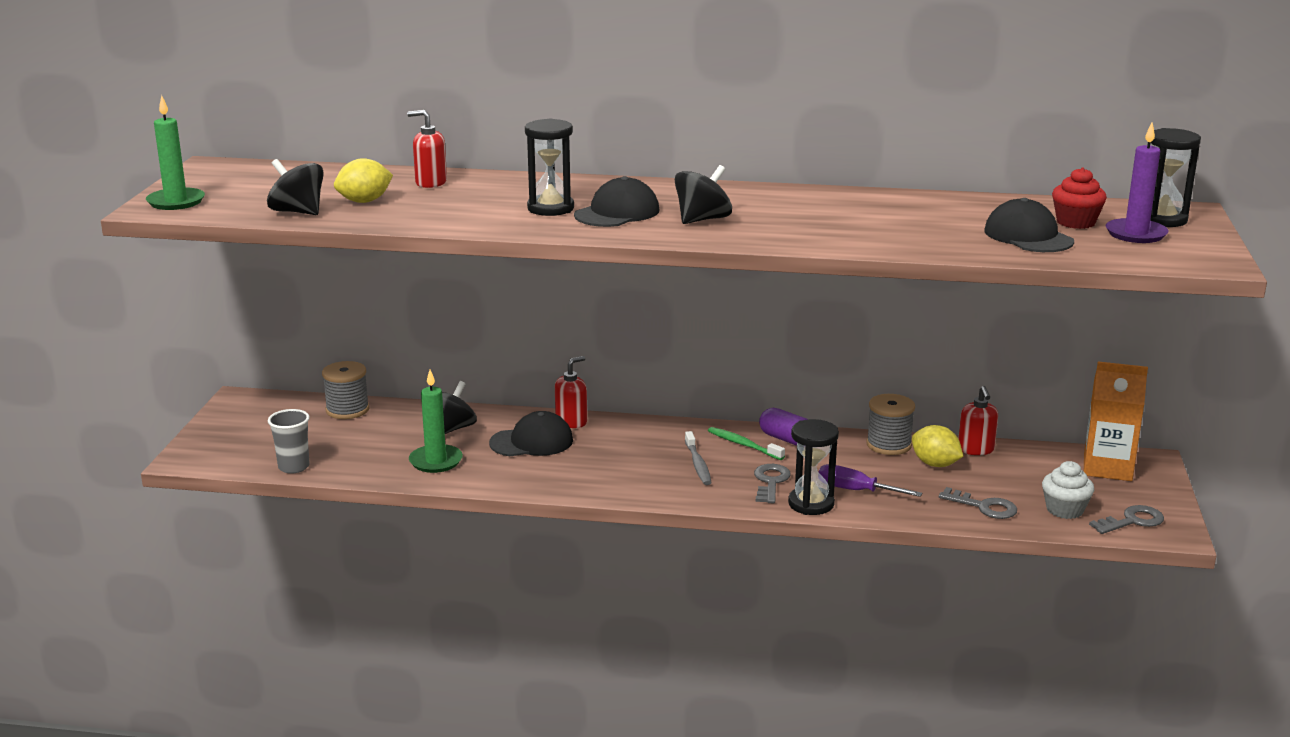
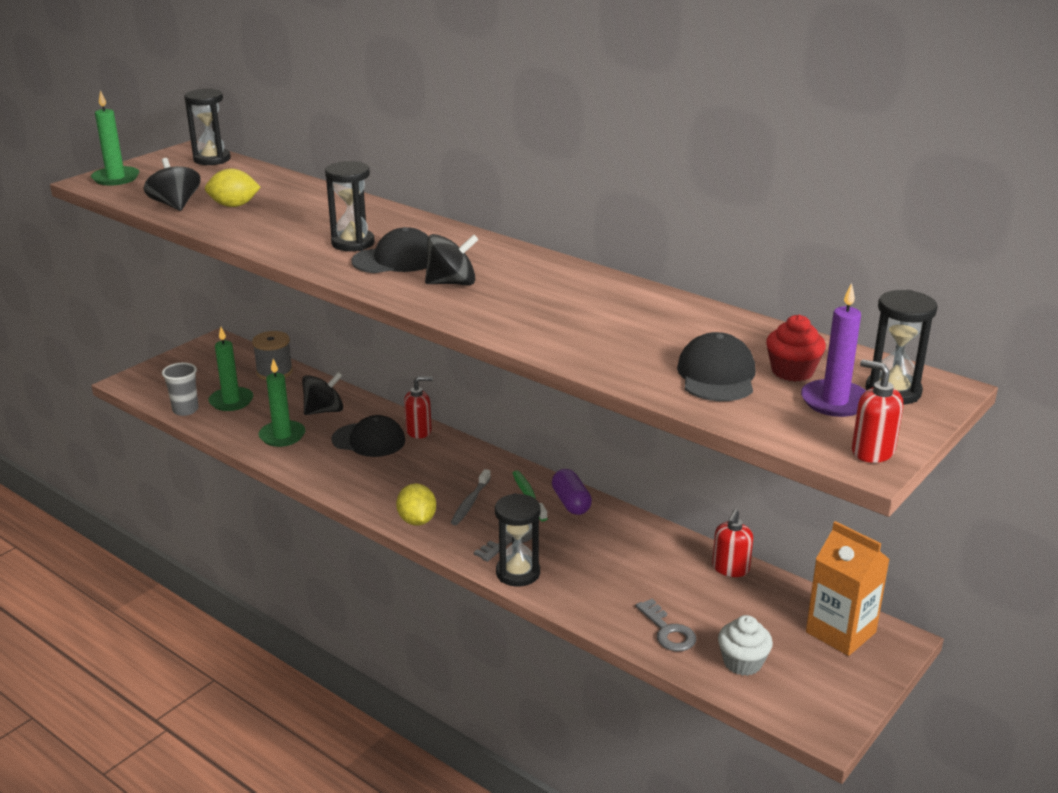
camera: 30 degrees right, 5 degrees up
red soap dispenser [407,110,447,188] -> red soap dispenser moved to [852,359,903,463]
purple screwdriver [819,464,922,497] -> none
grey spool [866,394,915,455] -> none
yellow lemon [912,425,963,467] -> yellow lemon moved to [396,484,436,526]
grey key [1089,505,1164,534] -> none
none -> black hourglass [184,89,231,165]
none -> green candle [208,327,253,411]

